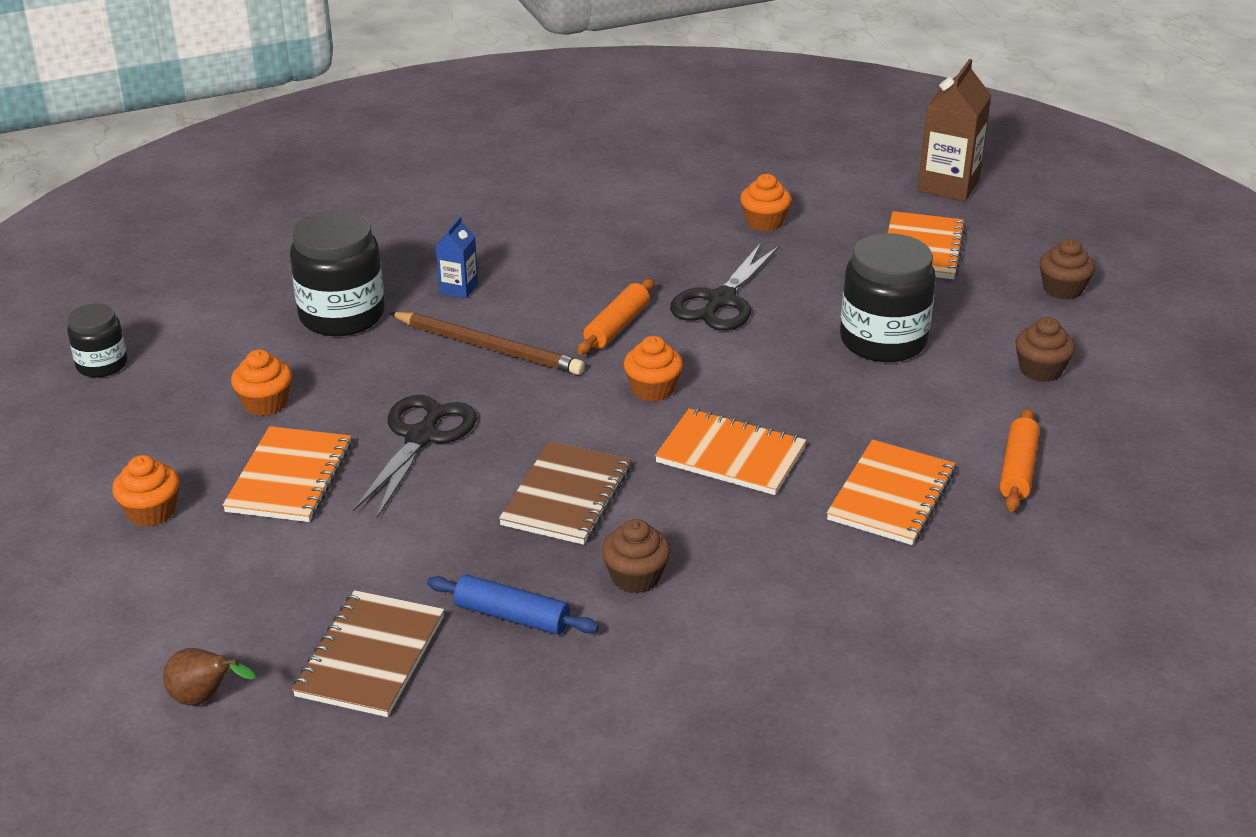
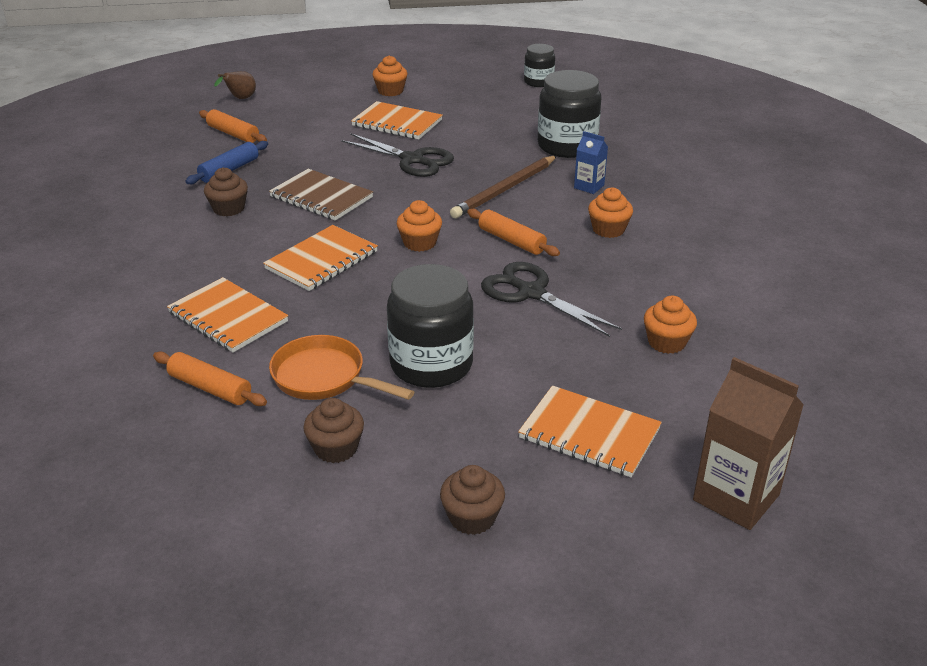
camera: 105 degrees right, 0 degrees up
orange cupcake [231,349,292,416] -> orange cupcake moved to [588,188,633,238]
brown notebook [292,590,444,717] -> orange rolling pin [199,109,267,143]
none -> orange pan [269,335,414,400]

